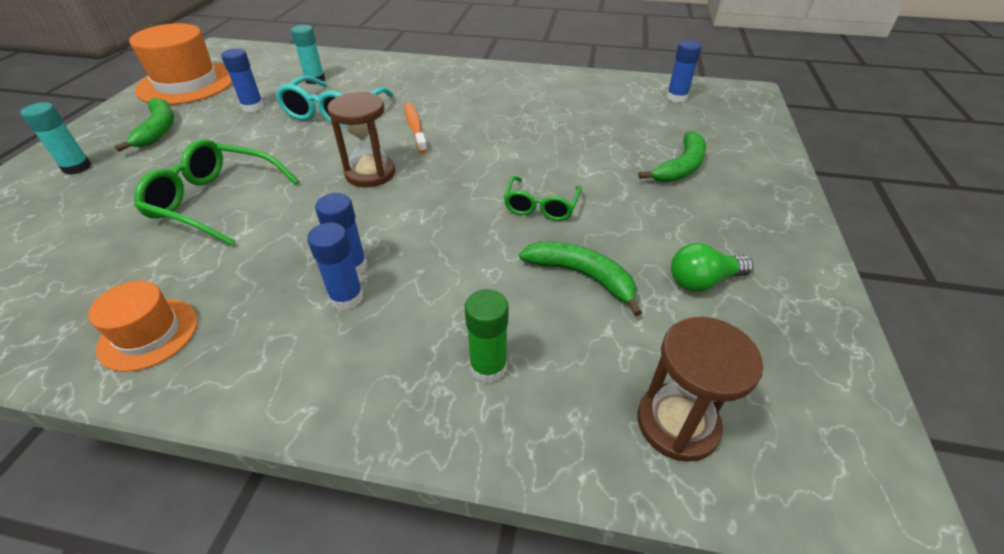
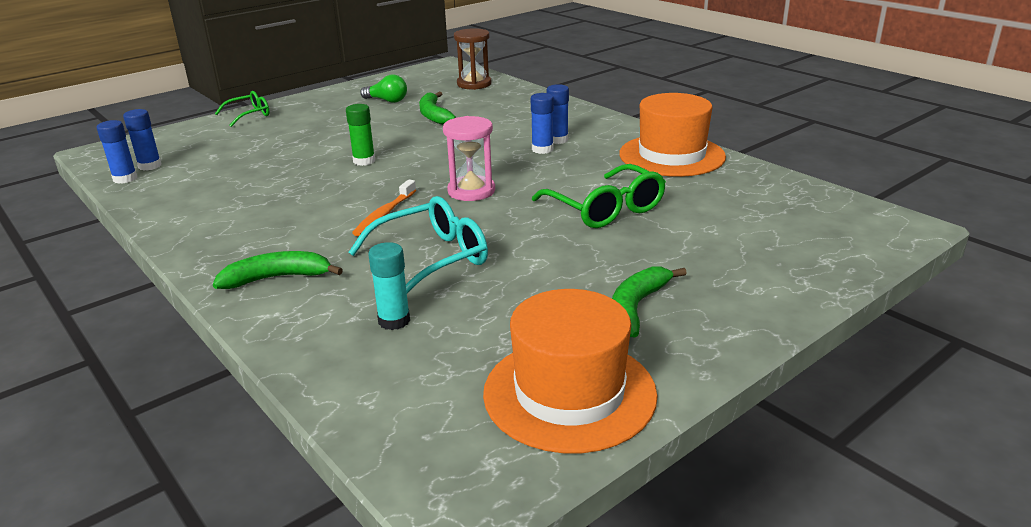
camera: 140 degrees left, 15 degrees down
turquoise glue stick [21,102,92,175] -> none
orange hat [88,281,198,372] -> orange hat [619,93,726,177], size x1.83
blue glue stick [221,49,264,112] -> blue glue stick moved to [97,120,137,184]
brown hourglass [327,92,395,187] -> pink hourglass [443,116,495,201]
green glue stick [465,289,508,383] -> green glue stick moved to [346,104,375,166]
green glasses [504,176,581,221] -> green glasses moved to [215,91,270,127]
green banana [638,131,706,182] -> green banana moved to [213,251,343,289]

